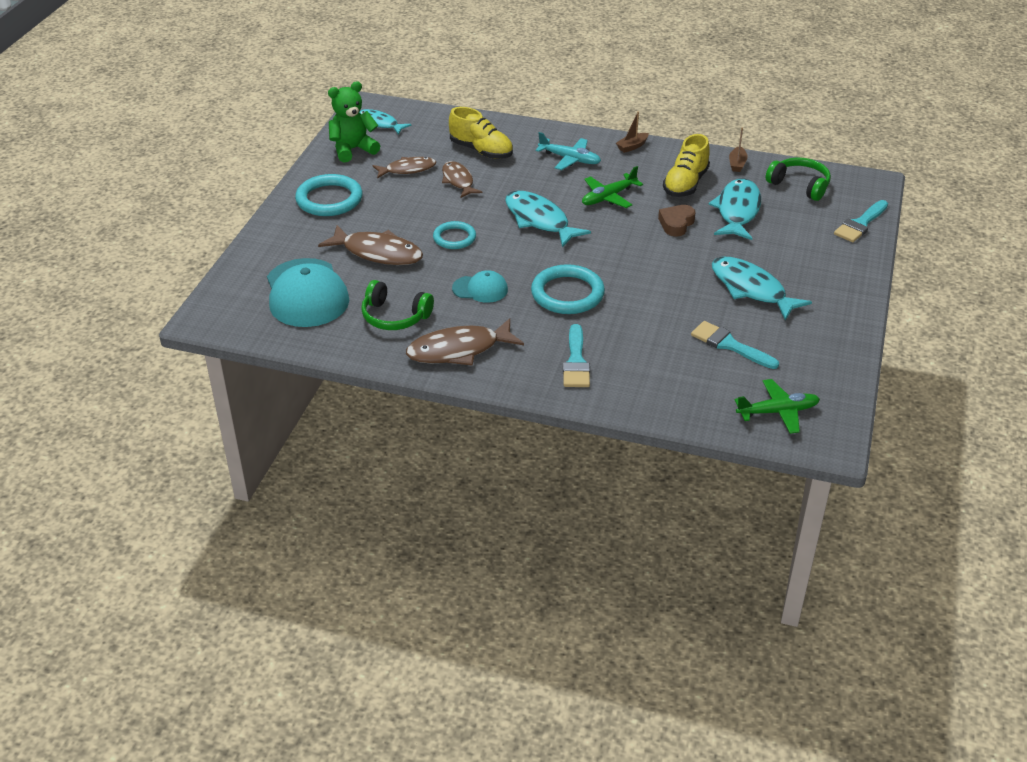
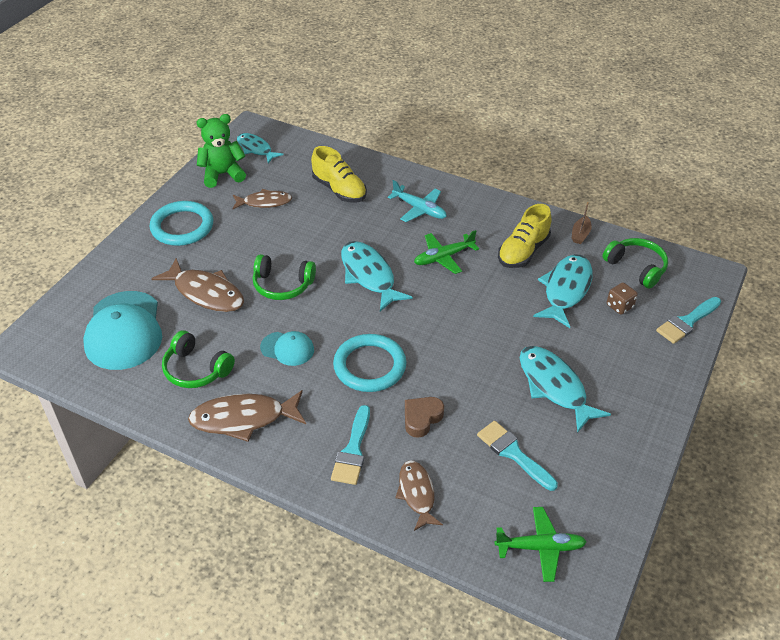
camera: 10 degrees right, 5 degrees up
turquoise ring [433,221,476,249] -> green headphones [253,254,316,300]
brown fish [442,161,482,198] -> brown fish moved to [395,460,443,531]
brown boat [616,111,649,153] -> none
brown heart [658,205,696,236] -> brown heart moved to [405,397,444,438]
none -> brown dice [607,282,638,315]

